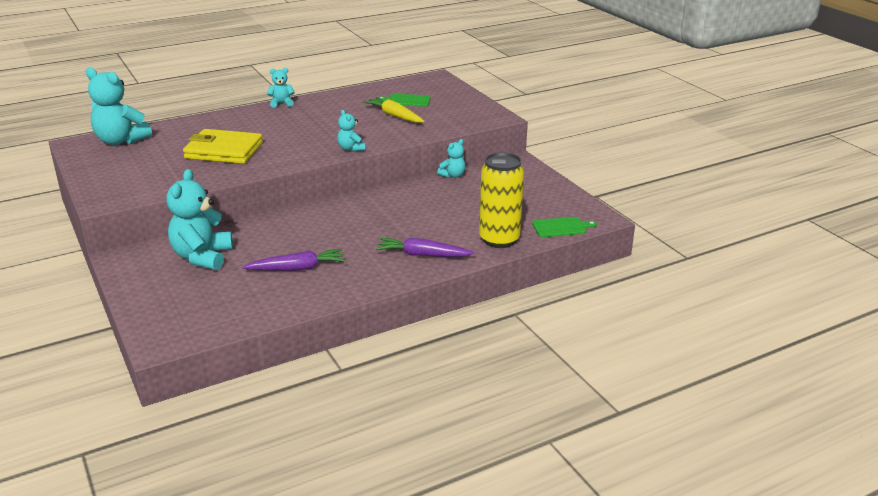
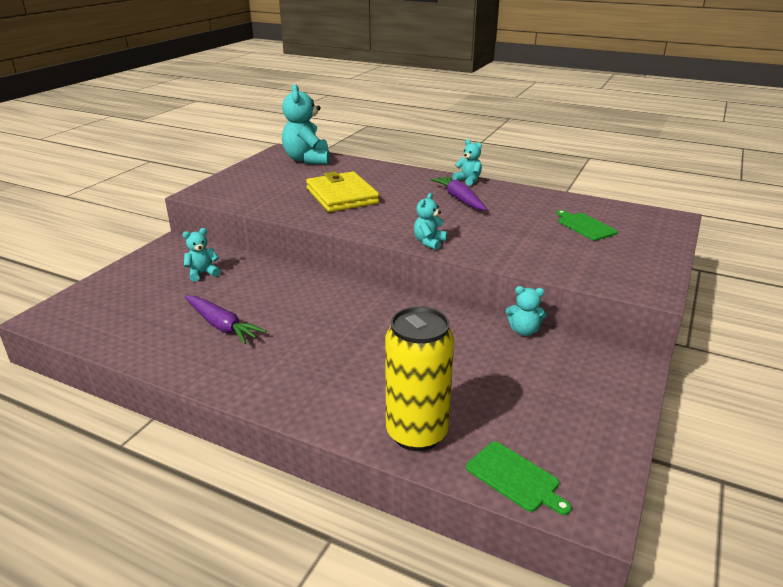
camera: 55 degrees right, 0 degrees up
turquoise teddy bear [166,169,233,270] -> turquoise teddy bear [183,228,220,282], size x0.51
yellow carrot [363,97,425,123] -> none
purple carrot [375,238,475,257] -> purple carrot moved to [430,176,487,210]

